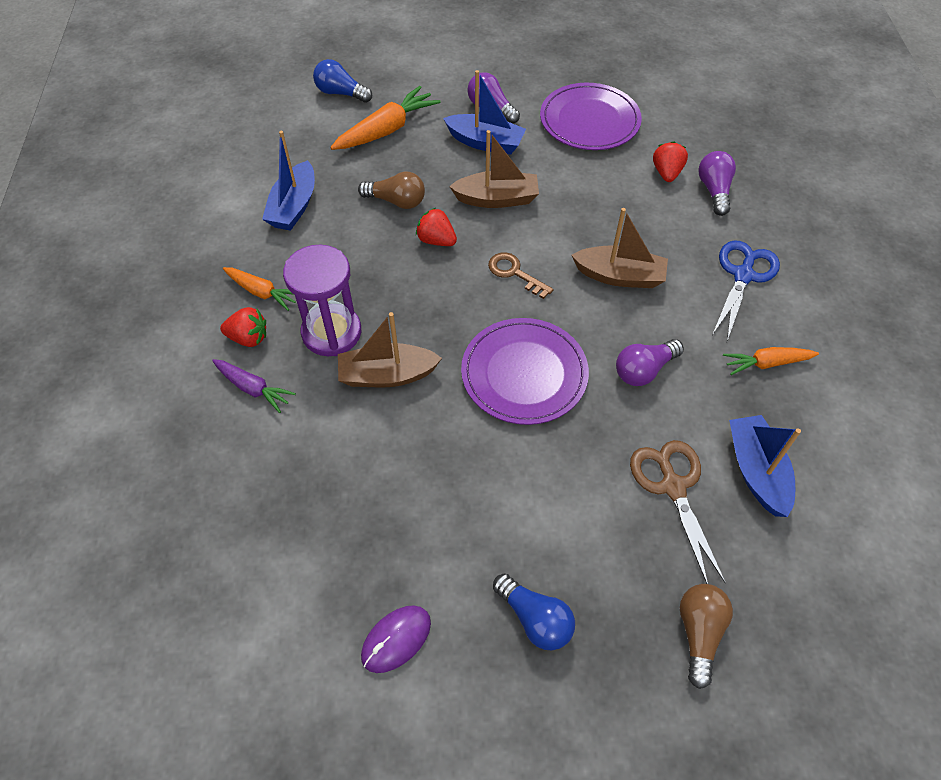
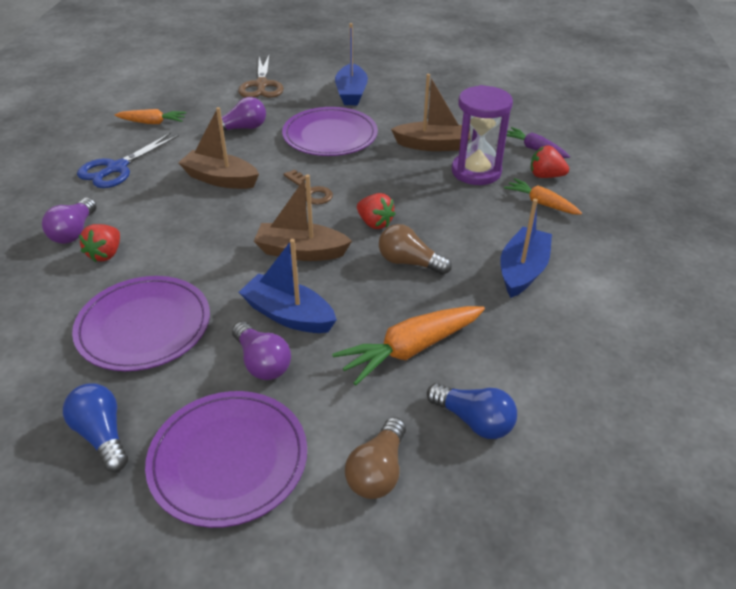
camera: 170 degrees left, 15 degrees down
purple mouse [361,605,431,673] -> none
blue light bulb [493,574,575,650] -> blue light bulb moved to [63,383,128,472]
brown light bulb [680,584,733,689] -> brown light bulb moved to [345,417,406,499]
blue boat [729,415,801,517] -> blue boat moved to [335,23,368,105]
none -> purple plate [145,391,307,528]

